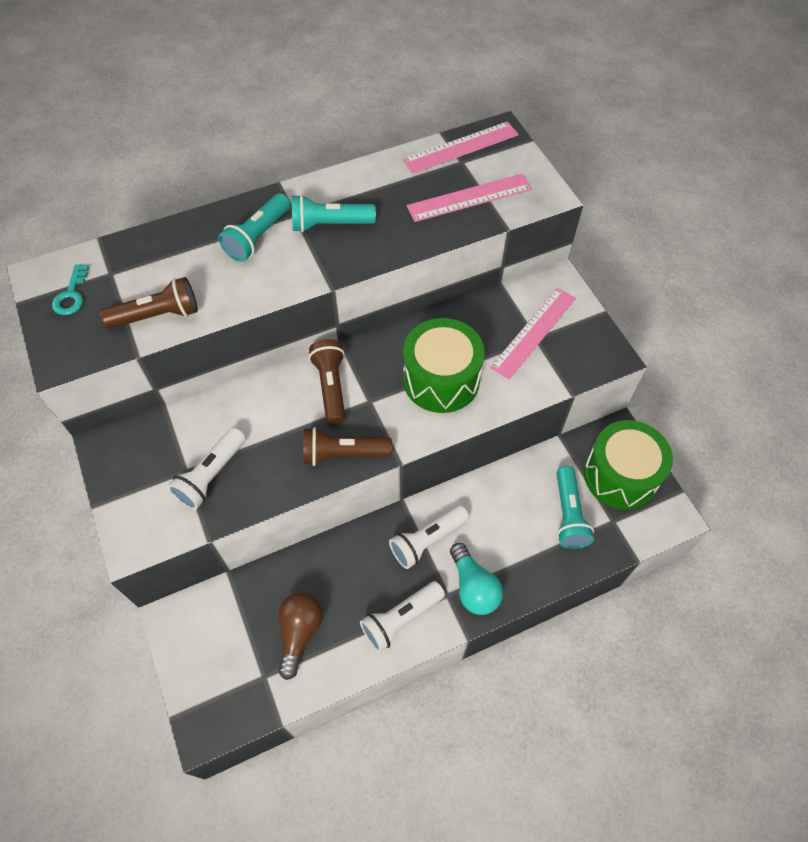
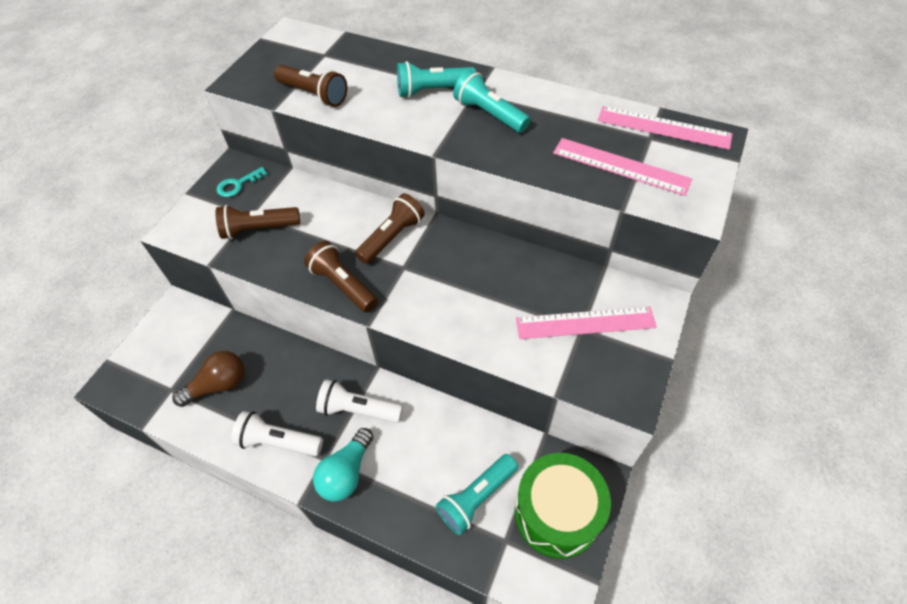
camera: 50 degrees right, 5 degrees down
turquoise key [52,264,89,315] -> turquoise key moved to [217,167,268,197]
white flashlight [167,427,246,510] -> brown flashlight [215,205,300,239]
green drum [403,318,485,413] -> none

